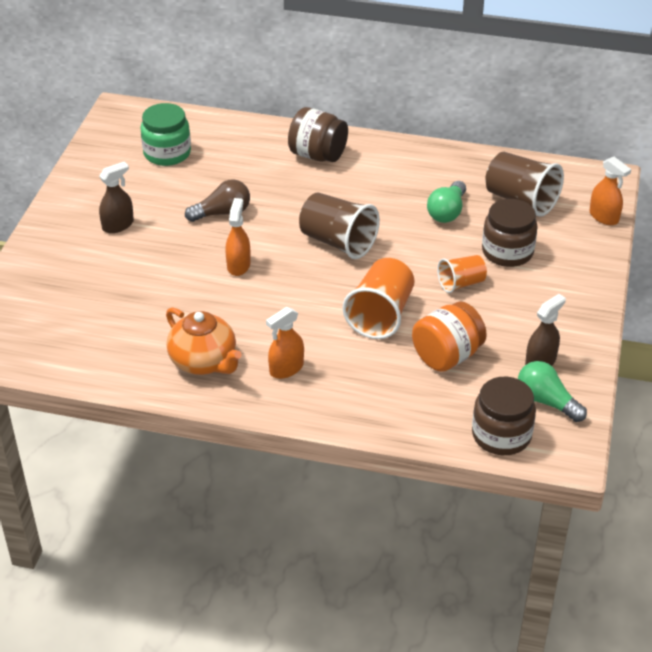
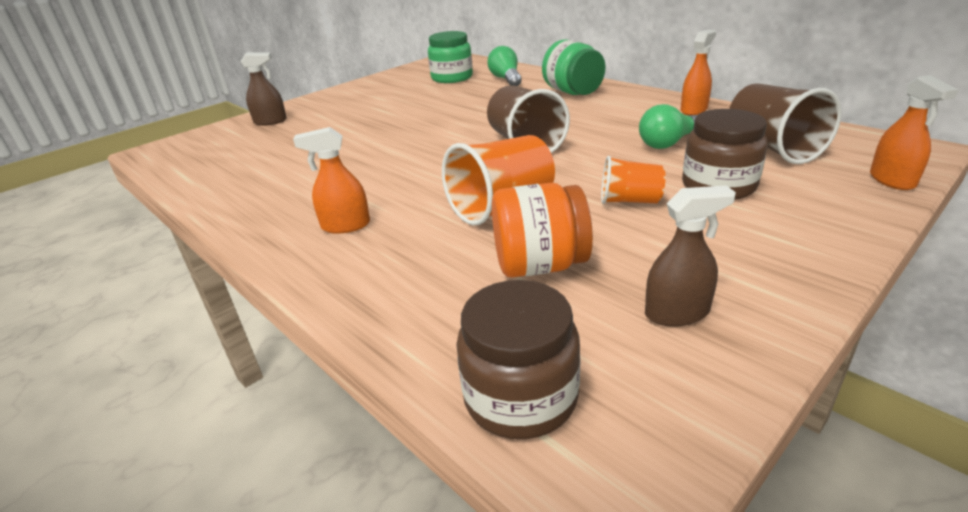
camera: 35 degrees right, 10 degrees down
brown spray bottle [99,162,134,233] -> brown spray bottle moved to [240,52,287,126]
orange teapot [166,307,242,375] -> none
brown light bulb [185,179,250,222] -> none
orange spray bottle [225,198,251,276] -> orange spray bottle moved to [681,30,716,115]
brown jar [288,107,348,162] -> green jar [542,39,606,95]
green light bulb [518,361,587,422] -> green light bulb moved to [487,46,522,86]

